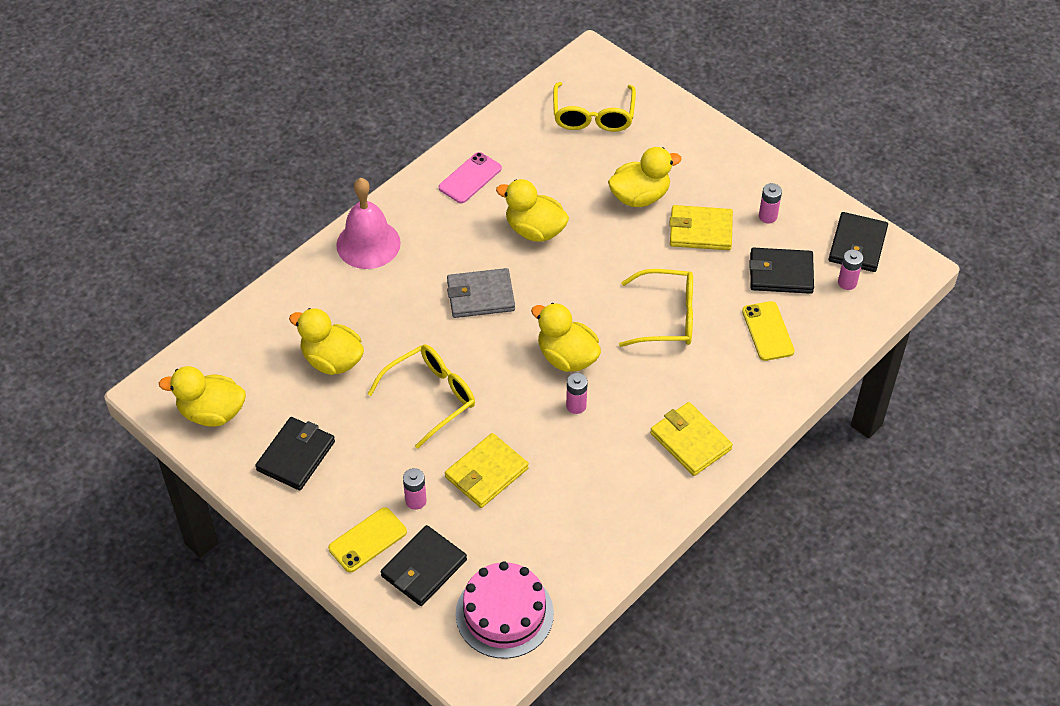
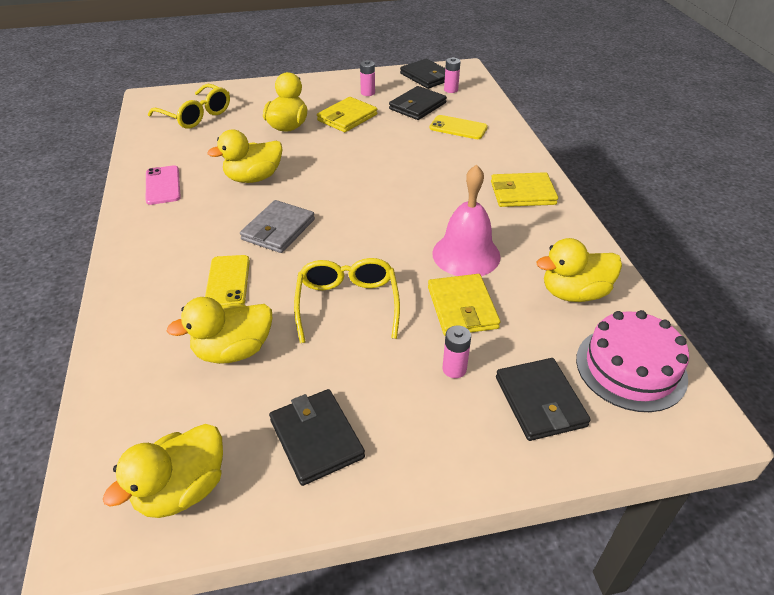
camera: 55 degrees left, 10 degrees down
yellow phone [328,507,407,572] -> yellow phone moved to [205,255,250,306]
pink bell [336,178,401,269] -> pink bell moved to [432,164,501,276]
yellow duck [531,303,601,372] -> yellow duck moved to [536,238,622,302]
pink battery [566,373,588,414] -> none
yellow glasses [619,269,693,347] -> none

